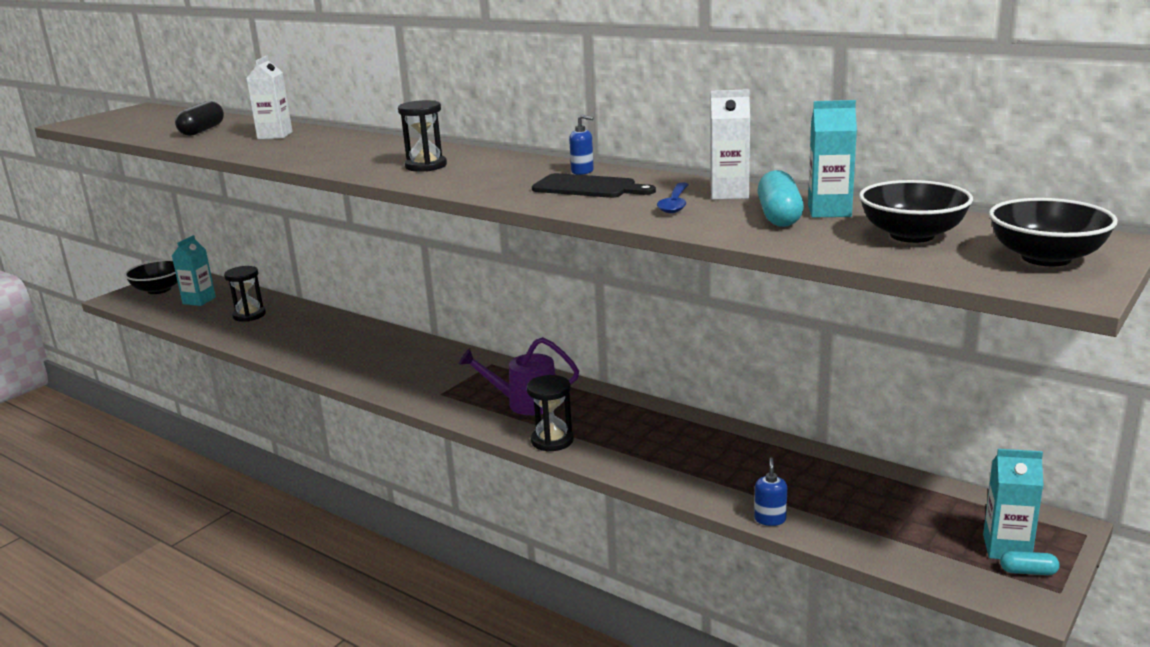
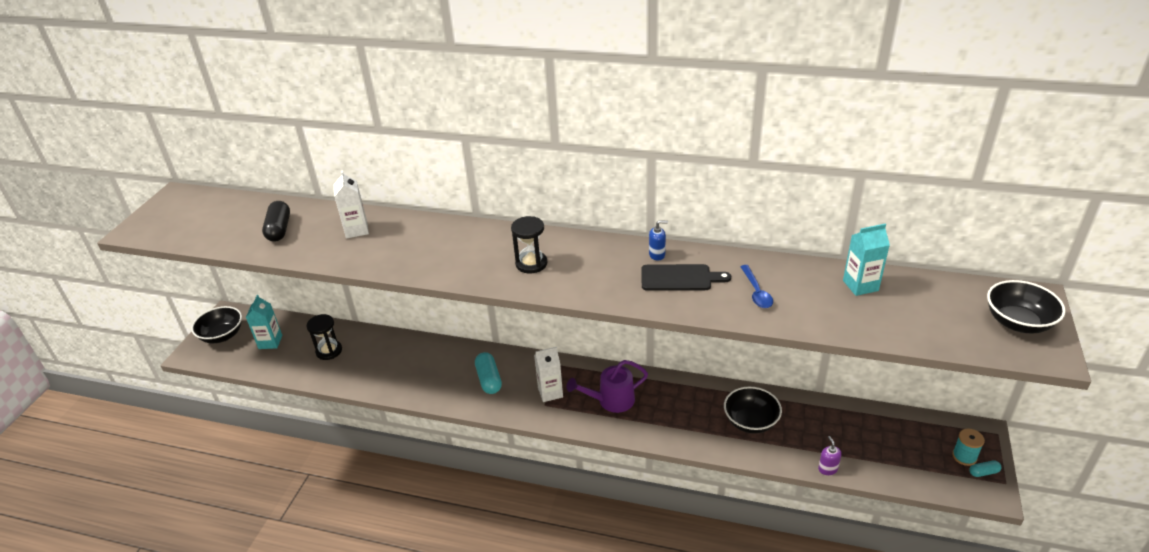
camera: 20 degrees left, 15 degrees up
black hourglass [527,375,574,452] -> none
white carton [710,89,750,200] -> white carton moved to [534,347,563,402]
blue soap dispenser [754,457,787,526] -> purple soap dispenser [818,436,842,475]
turquoise capsule [758,170,804,227] -> turquoise capsule moved to [475,352,502,394]
black bowl [859,180,973,243] -> black bowl moved to [724,387,782,434]
turquoise carton [983,449,1044,559] -> turquoise spool [952,428,985,466]

